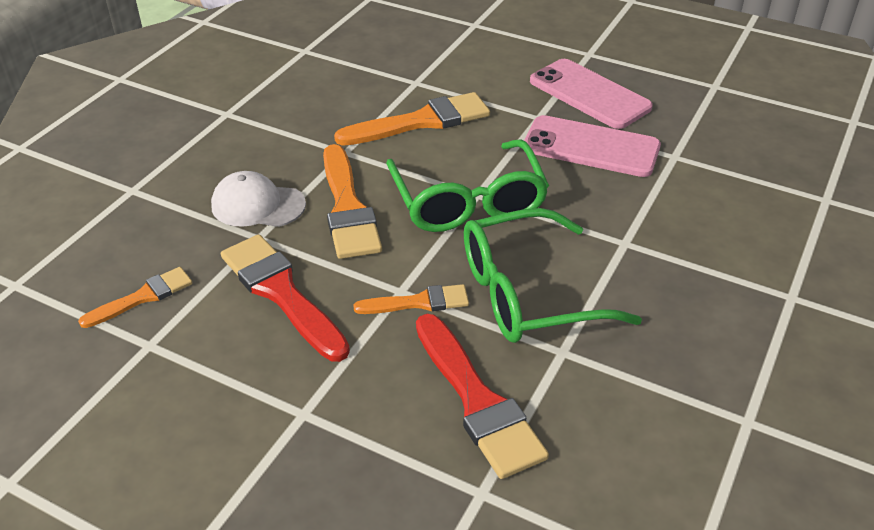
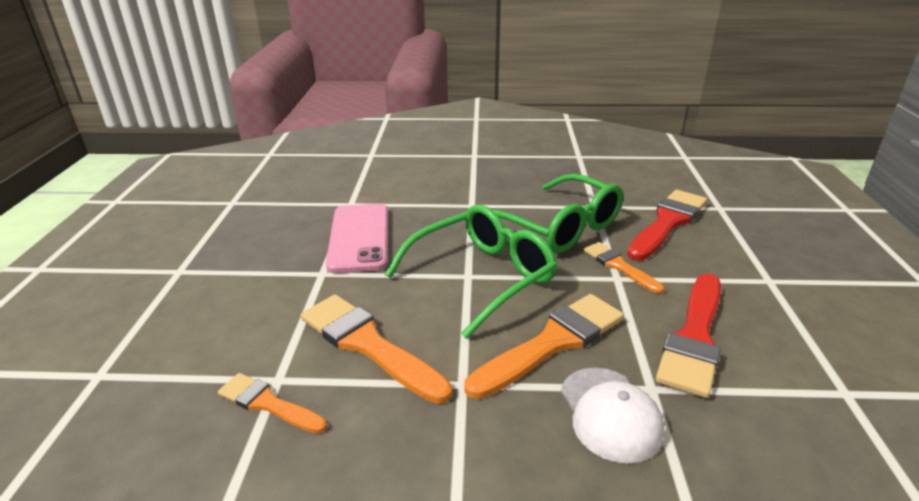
camera: 115 degrees left, 10 degrees down
orange brush [78,267,192,328] -> orange brush moved to [218,373,327,434]
pink phone [530,59,653,129] -> none

